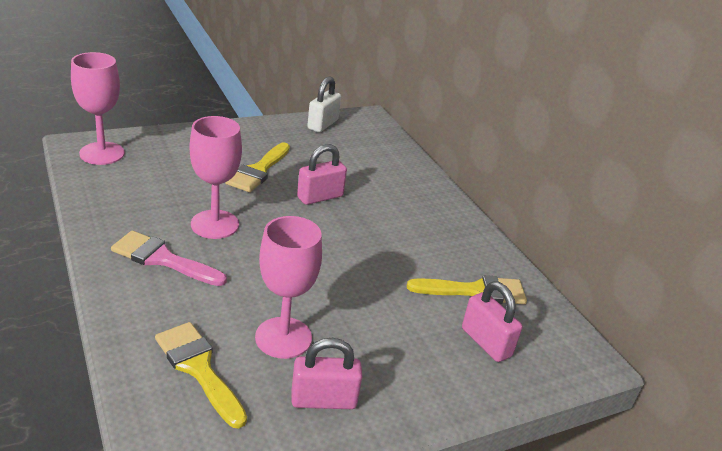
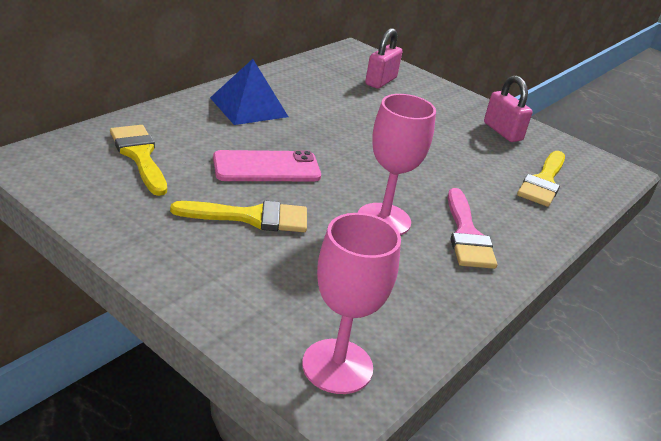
camera: 115 degrees left, 0 degrees up
pink goblet [255,216,322,359] -> none
pink padlock [297,144,347,205] -> pink phone [213,150,321,181]
white padlock [307,76,341,133] -> none
yellow brush [407,275,527,304] -> yellow brush moved to [110,125,167,196]
none -> blue pyramid [210,59,288,125]

